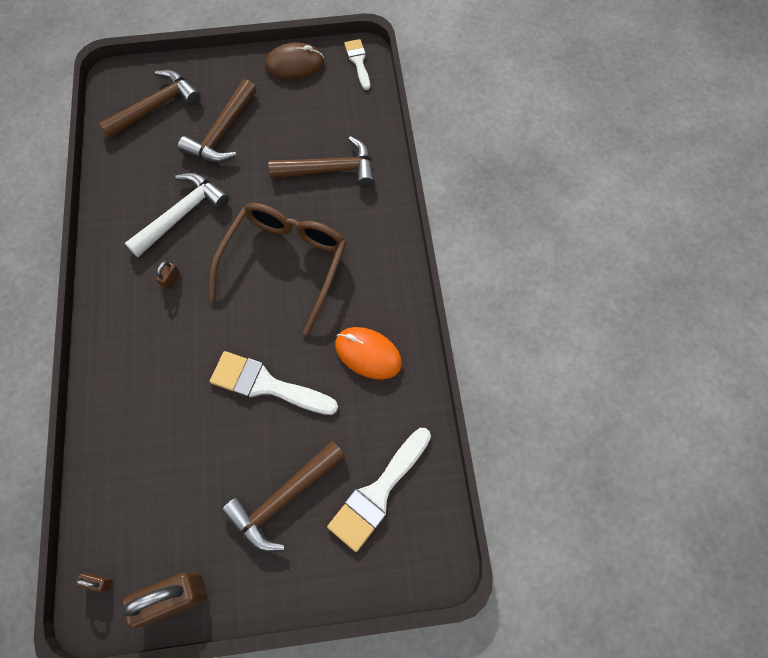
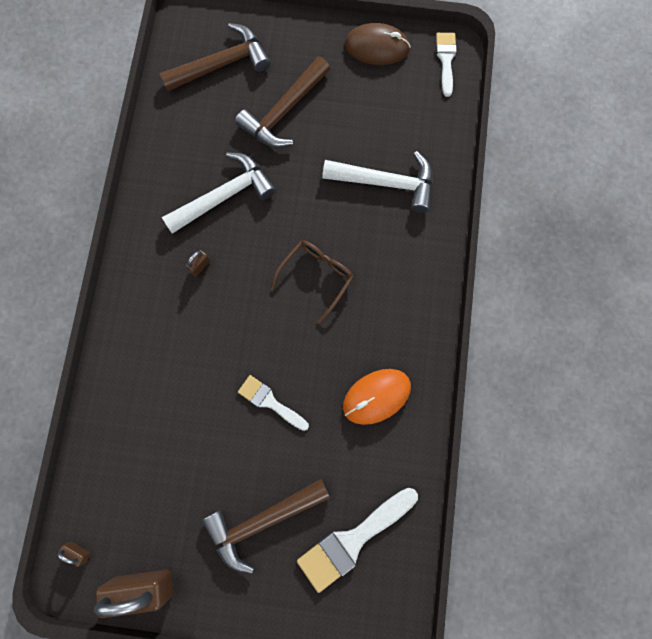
camera: 15 degrees right, 10 degrees up
brown glasses [209,203,347,335] -> brown glasses [270,241,354,324], size x0.56
white brush [210,351,338,415] -> white brush [238,375,309,431], size x0.60
brown hammer [268,136,375,187] -> white hammer [322,151,433,213]
orange mouse [335,327,402,380] -> orange mouse turned 75 degrees counterclockwise [343,369,411,425]

